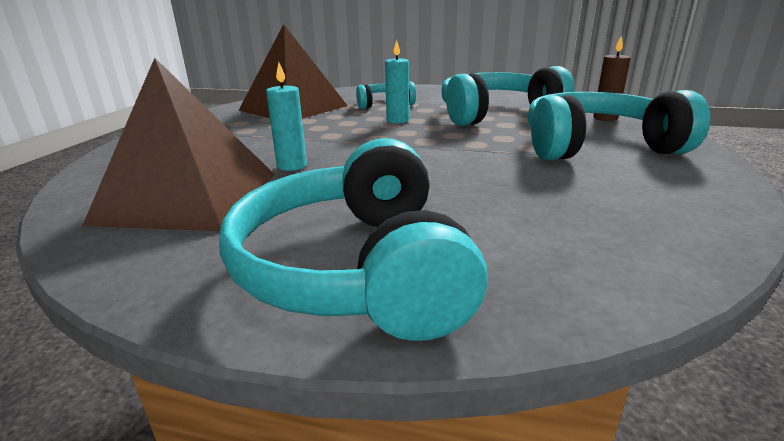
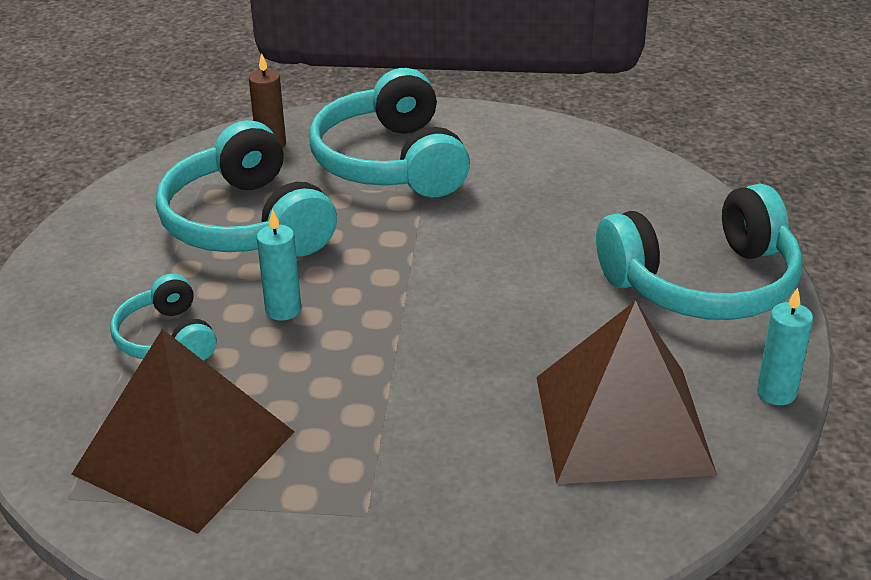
camera: 100 degrees left, 10 degrees up
turquoise candle [266,62,307,171] -> turquoise candle moved to [757,288,813,405]

